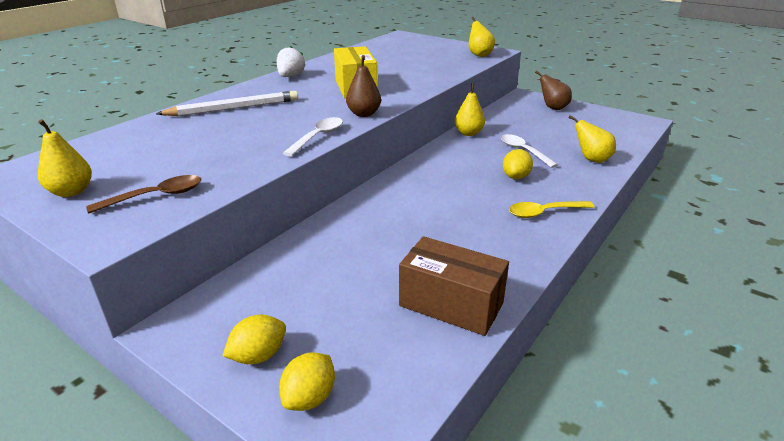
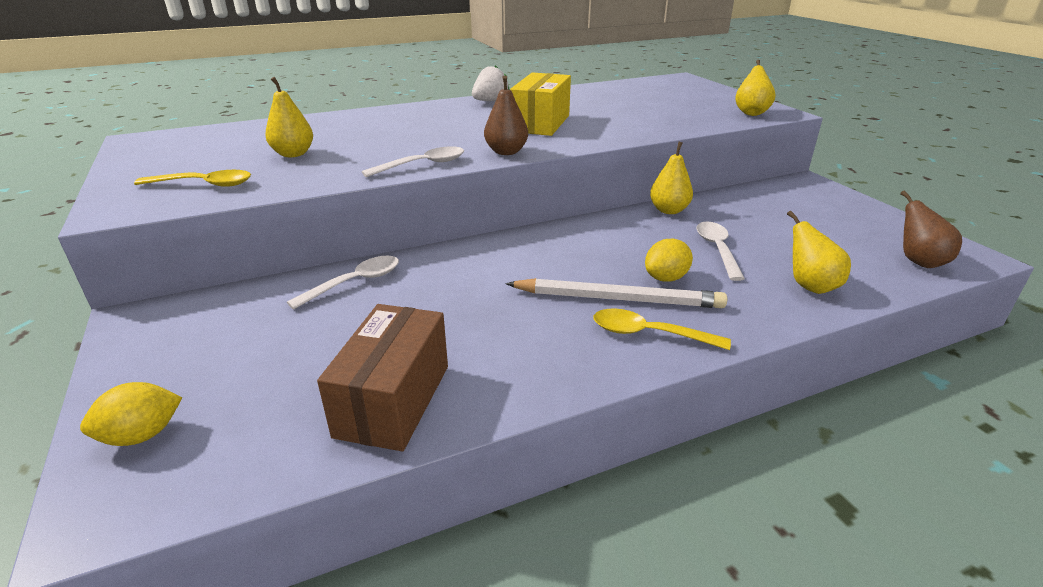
camera: 30 degrees right, 0 degrees up
yellow pear [38,119,92,197] -> yellow pear moved to [265,77,313,157]
brown spoon [86,175,201,214] -> yellow spoon [134,170,251,187]
white pencil [156,91,298,116] -> white pencil moved to [506,278,727,308]
yellow lemon [222,315,286,364] -> none
brown box [399,236,509,336] -> brown box turned 45 degrees clockwise [317,304,448,451]
brown pear [535,71,572,110] -> brown pear moved to [900,191,962,268]
none -> white spoon [287,256,399,310]

